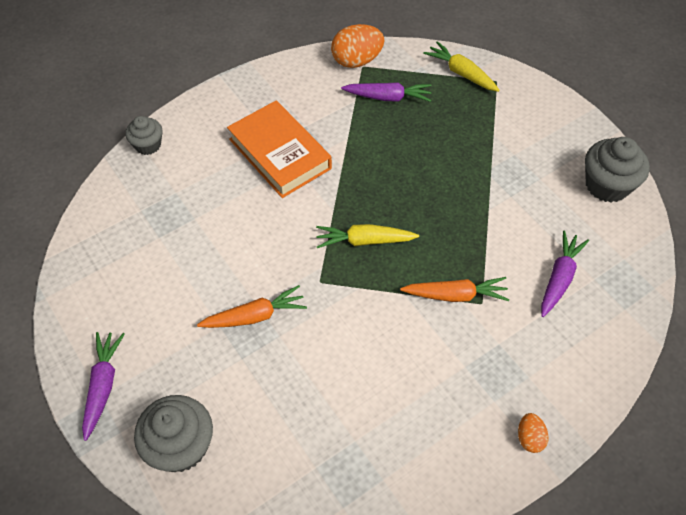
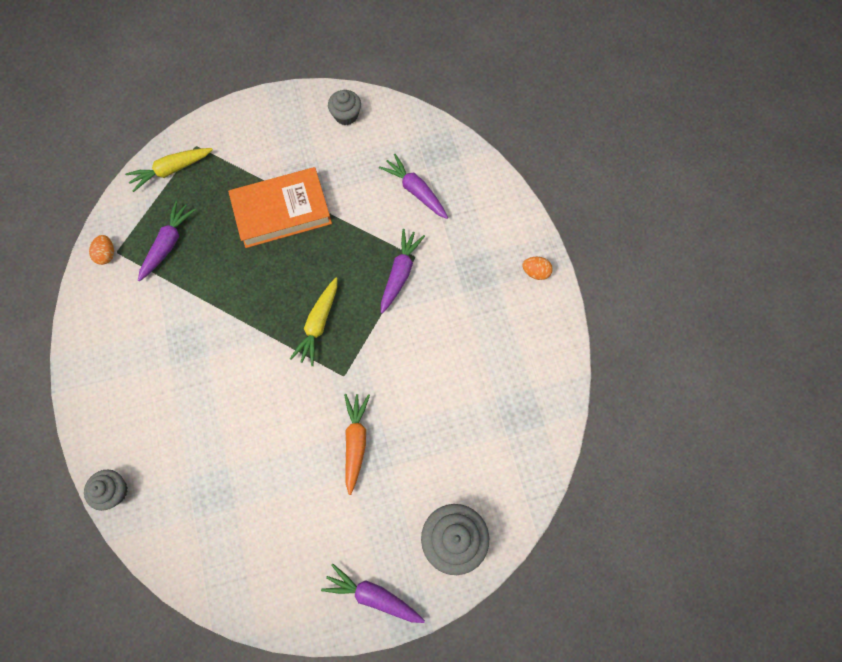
camera: 70 degrees left, 15 degrees up
orange book [227,100,332,198] -> orange book moved to [228,167,332,248]
orange egg [331,24,384,68] -> orange egg [89,235,114,265], size x0.53
orange carrot [400,277,510,302] -> purple carrot [381,229,425,313]
grey cupcake [585,137,650,202] -> grey cupcake [328,90,361,125], size x0.61

